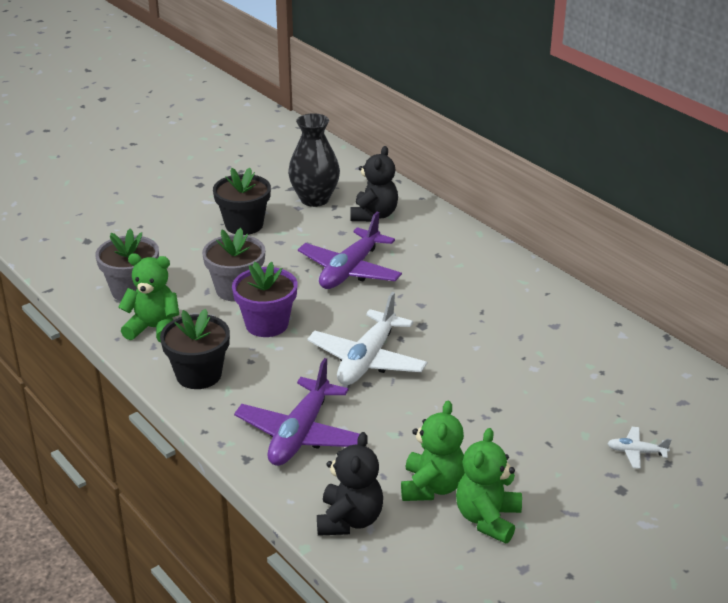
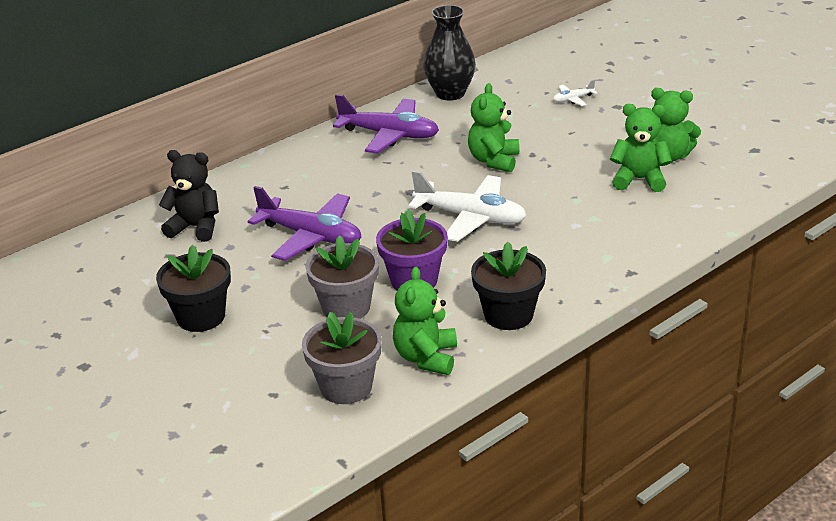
camera: 90 degrees left, 0 degrees up
purple plane [234,358,360,466] -> purple plane moved to [333,94,439,153]
black vase [288,113,340,207] -> black vase moved to [423,5,476,100]
black teddy bear [317,432,383,536] -> none
white plane [607,427,672,469] -> white plane turned 60 degrees clockwise [553,79,598,106]
none -> green teddy bear [468,83,519,172]

